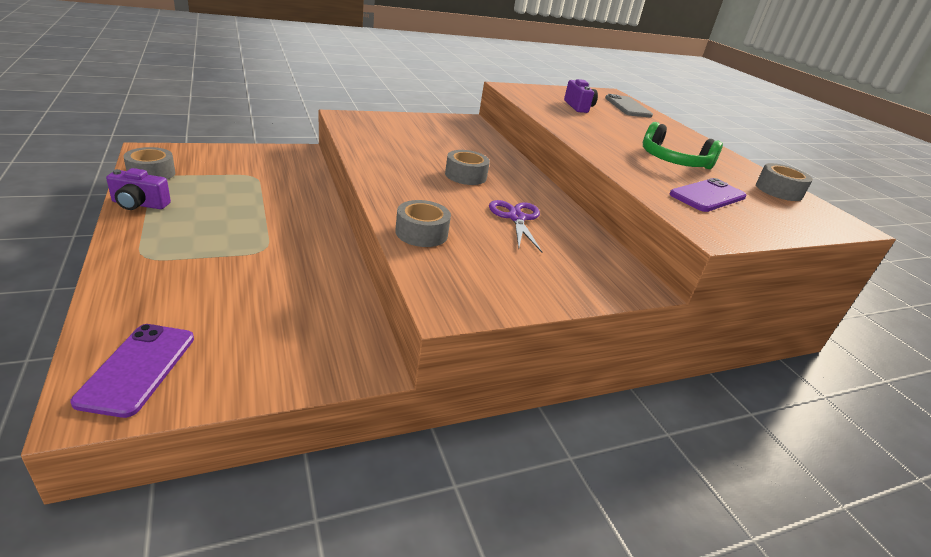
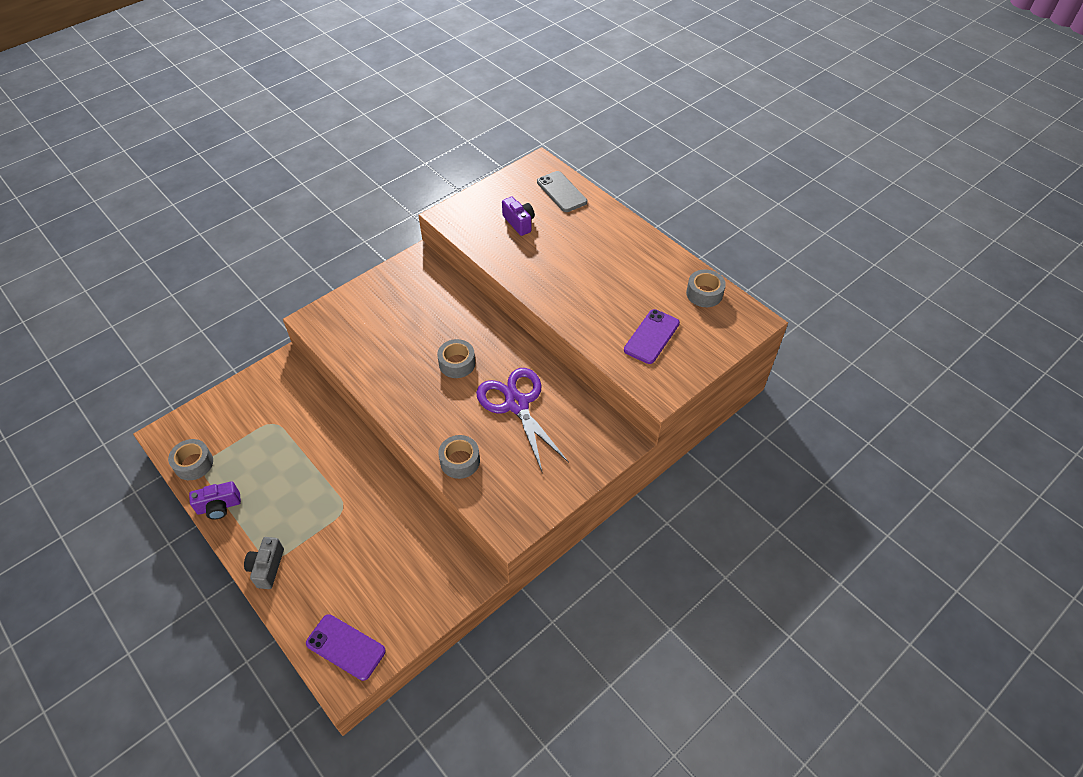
camera: 15 degrees left, 20 degrees up
purple phone [70,324,194,418] -> purple phone turned 45 degrees counterclockwise [306,614,386,681]
purple scissors [489,200,542,252] -> purple scissors [476,368,569,471], size x1.59
green headphones [643,122,723,169] -> none
none -> grey camera [244,537,284,589]

